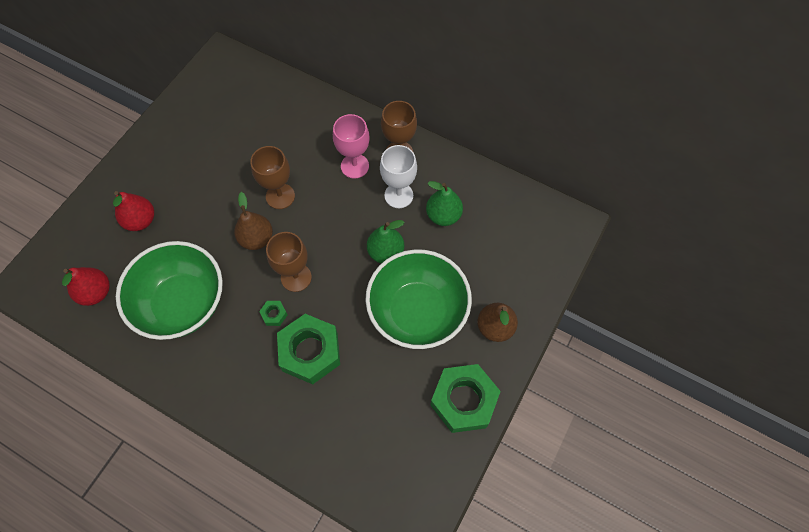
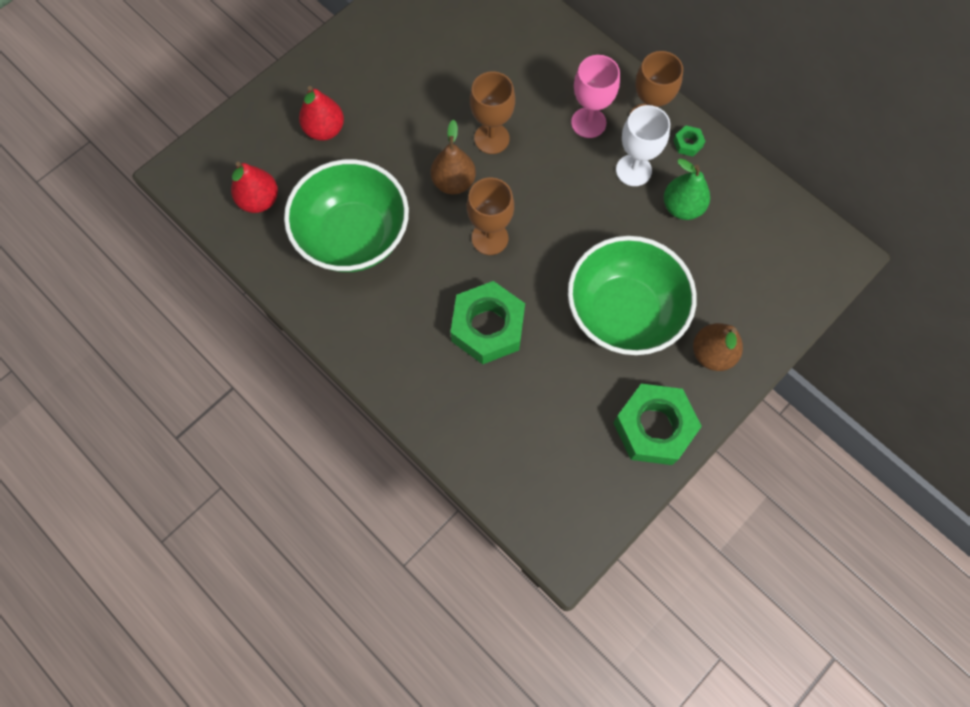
camera: 15 degrees right, 5 degrees up
green nut [259,301,288,326] -> green nut moved to [673,125,706,156]
green pear [367,220,404,264] -> none

